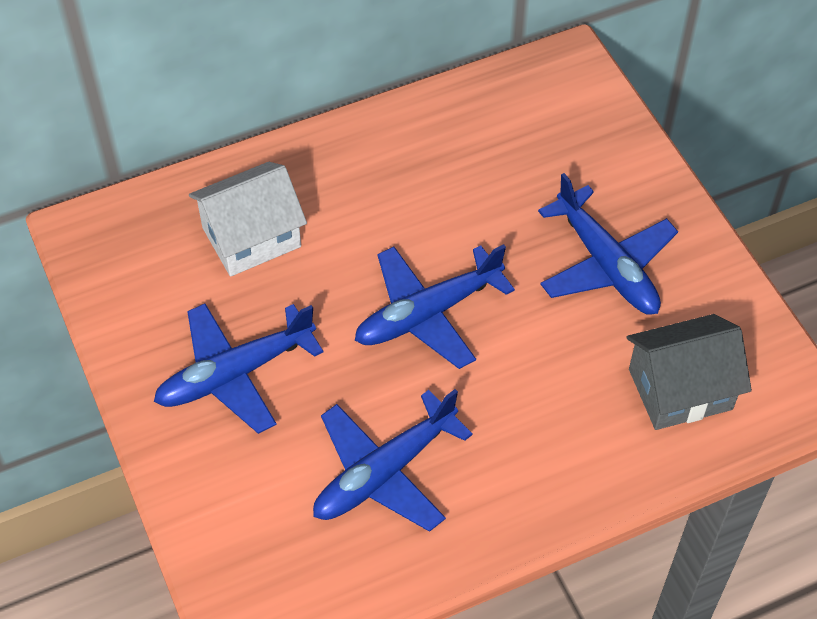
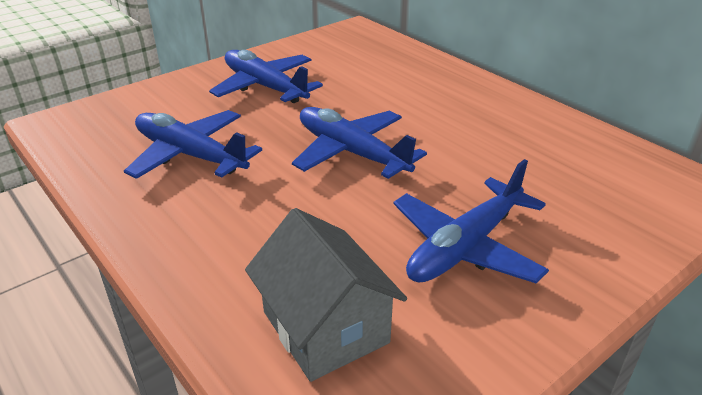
camera: 75 degrees right, 20 degrees down
white house [189,162,307,276] -> none

